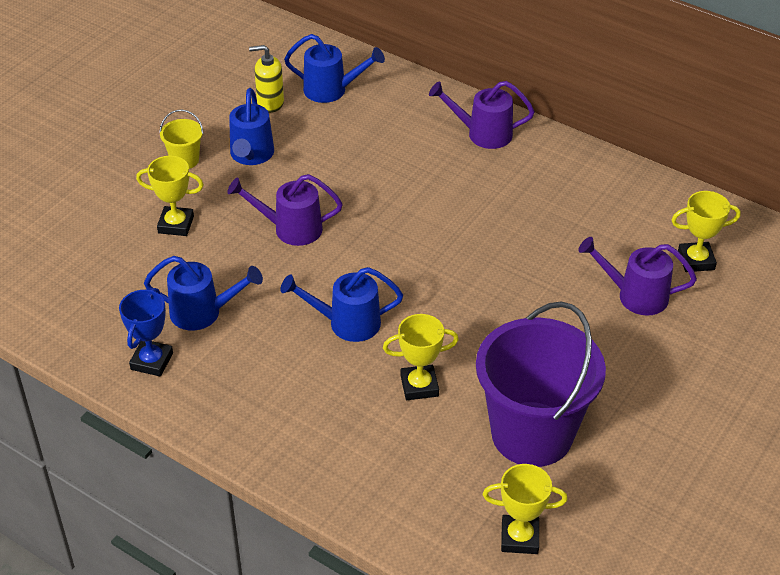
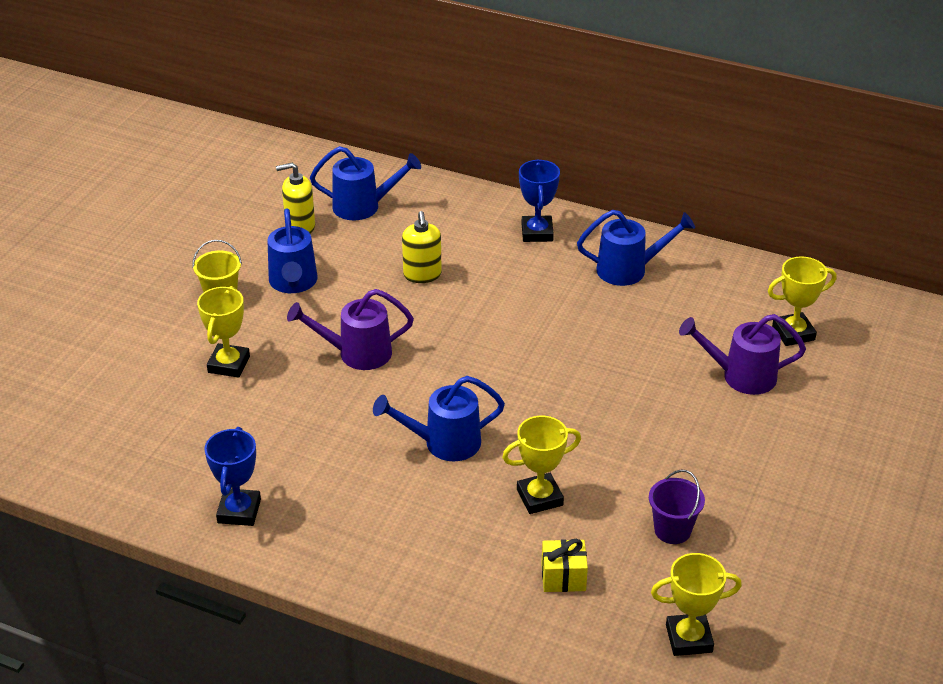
camera: 10 degrees left, 5 degrees down
yellow trophy [136,156,204,236] -> yellow trophy turned 75 degrees counterclockwise [197,286,250,378]
blue watering can [144,256,263,331] -> blue watering can moved to [577,210,695,286]
purple watering can [429,81,535,149] -> blue trophy [519,159,560,242]
purple bucket [476,301,606,467] -> purple bucket [649,469,705,544], size x0.41
none -> yellow soap dispenser [402,211,442,283]
none -> yellow gift [541,539,588,592]

